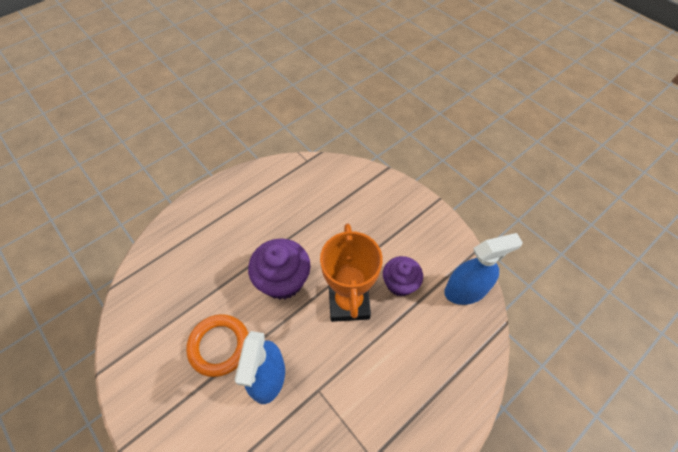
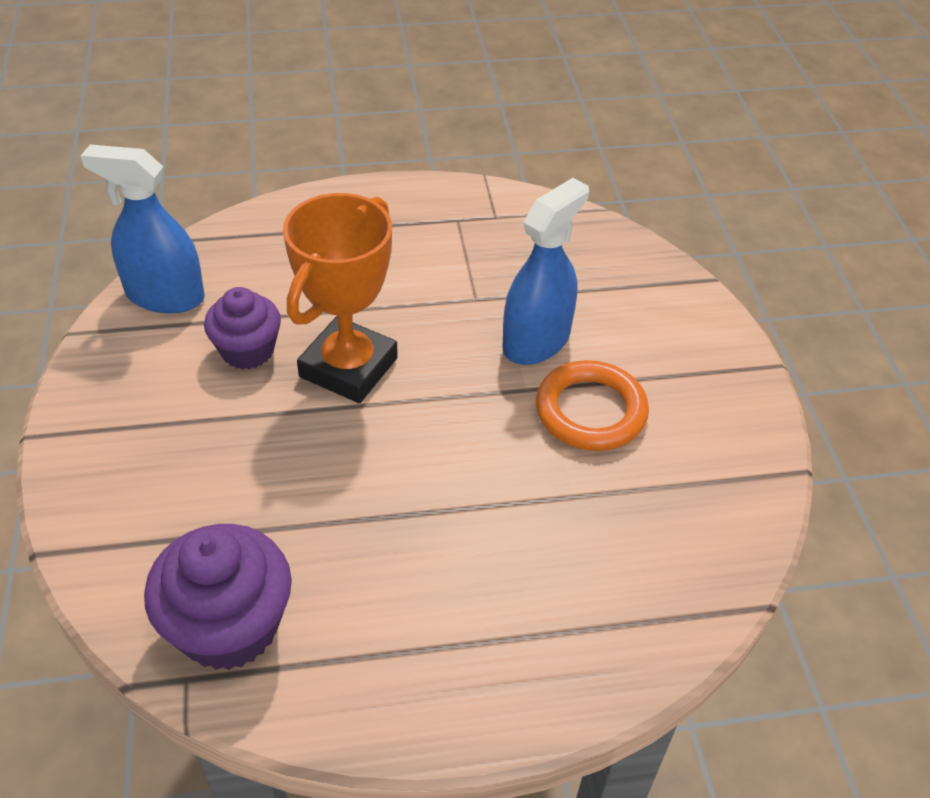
camera: 150 degrees left, 10 degrees down
purple cupcake [248,238,311,300] -> purple cupcake moved to [144,524,292,670]

